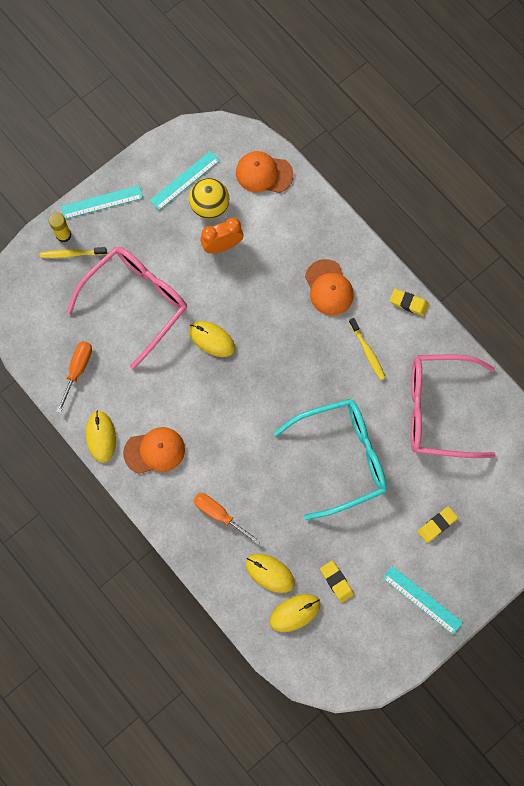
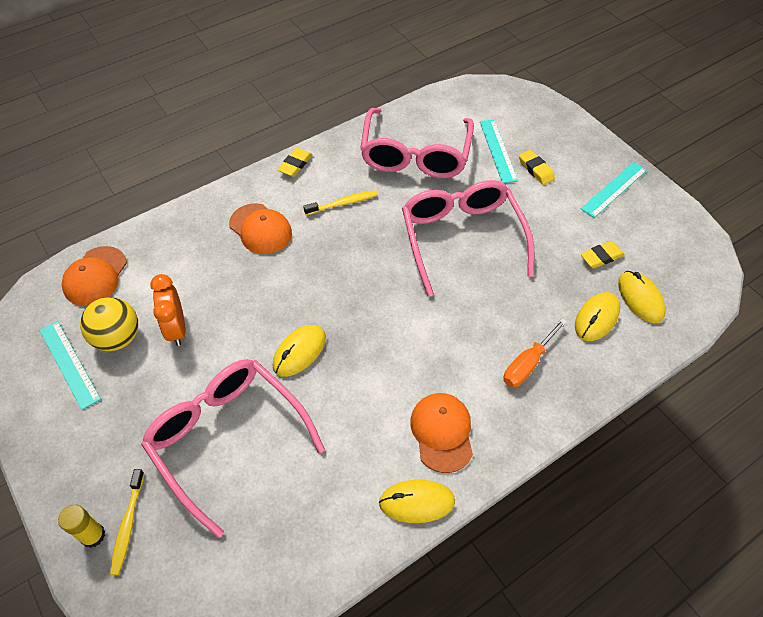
camera: 85 degrees left, 20 degrees down
orange screwdriver [56,341,92,413] -> none
turquoise ruler [61,185,143,219] -> turquoise ruler moved to [480,120,518,183]
turquoise glasses [274,399,387,520] -> pink glasses [402,180,534,296]
orange cap [305,259,354,315] -> orange cap turned 60 degrees clockwise [229,203,292,254]

